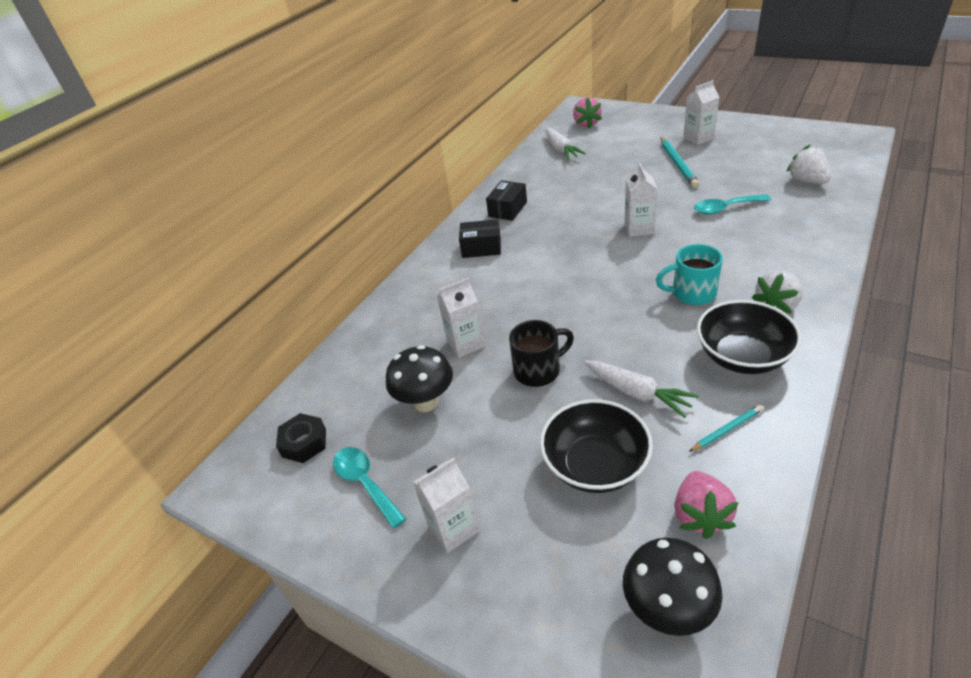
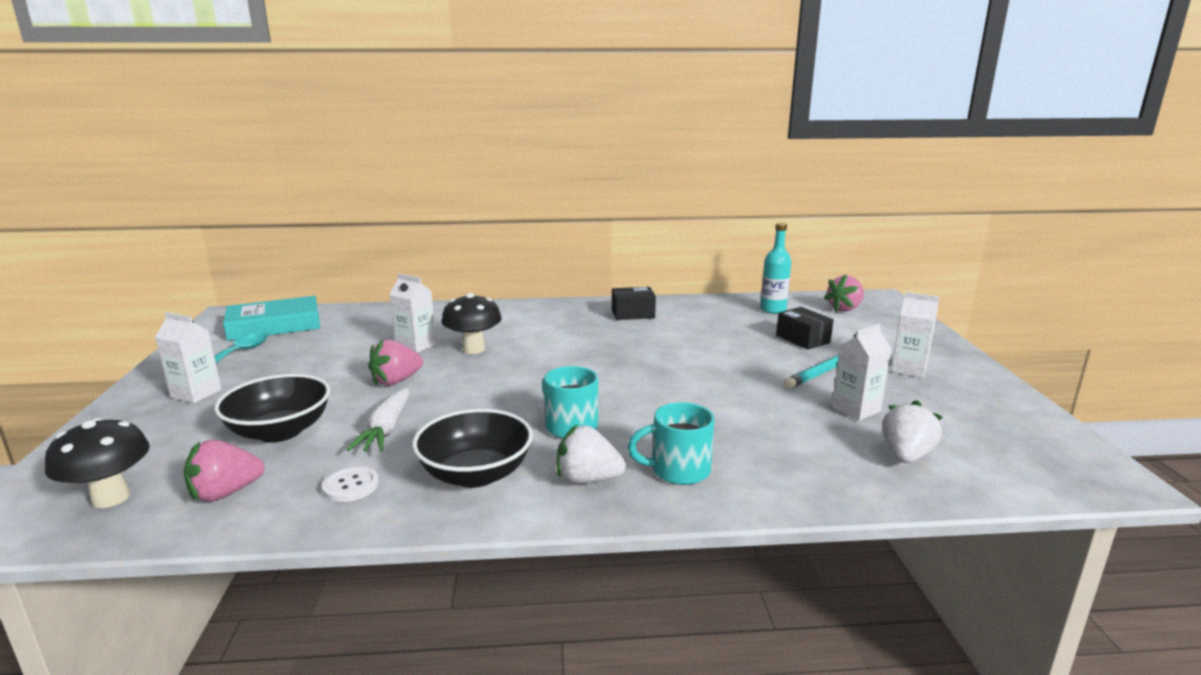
camera: 50 degrees right, 20 degrees down
black nut [276,413,326,463] -> turquoise book [223,296,320,341]
black mushroom [386,345,453,412] -> black mushroom moved to [441,293,502,354]
black box [459,219,501,258] -> black box moved to [776,307,834,350]
black mug [509,320,574,387] -> pink strawberry [368,340,423,386]
white carrot [545,128,586,160] -> turquoise bottle [760,223,791,314]
white carton [624,163,658,237] -> white carton moved to [832,323,891,421]
turquoise pencil [689,405,763,452] -> white button [322,466,379,502]
turquoise spoon [694,194,771,214] -> none
none -> turquoise mug [628,402,715,485]

